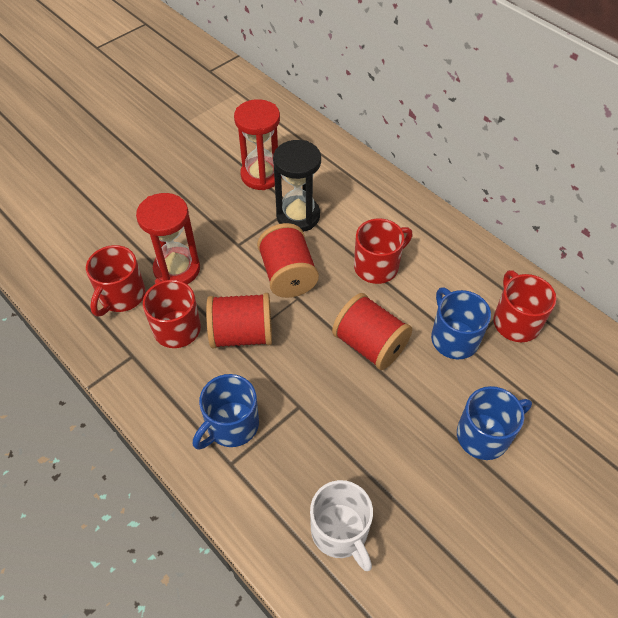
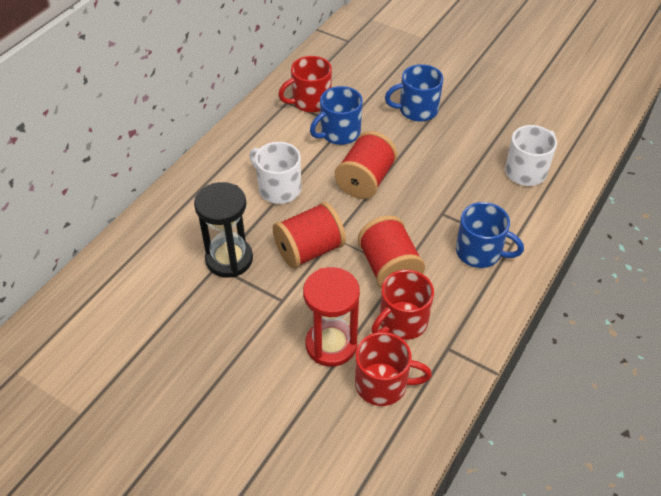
camera: 105 degrees left, 5 degrees down
red hourglass [234,99,282,190] -> none
red mug [354,218,413,284] -> white mug [249,142,301,204]
blue mug [457,386,532,460] -> blue mug turned 60 degrees counterclockwise [385,64,443,122]

